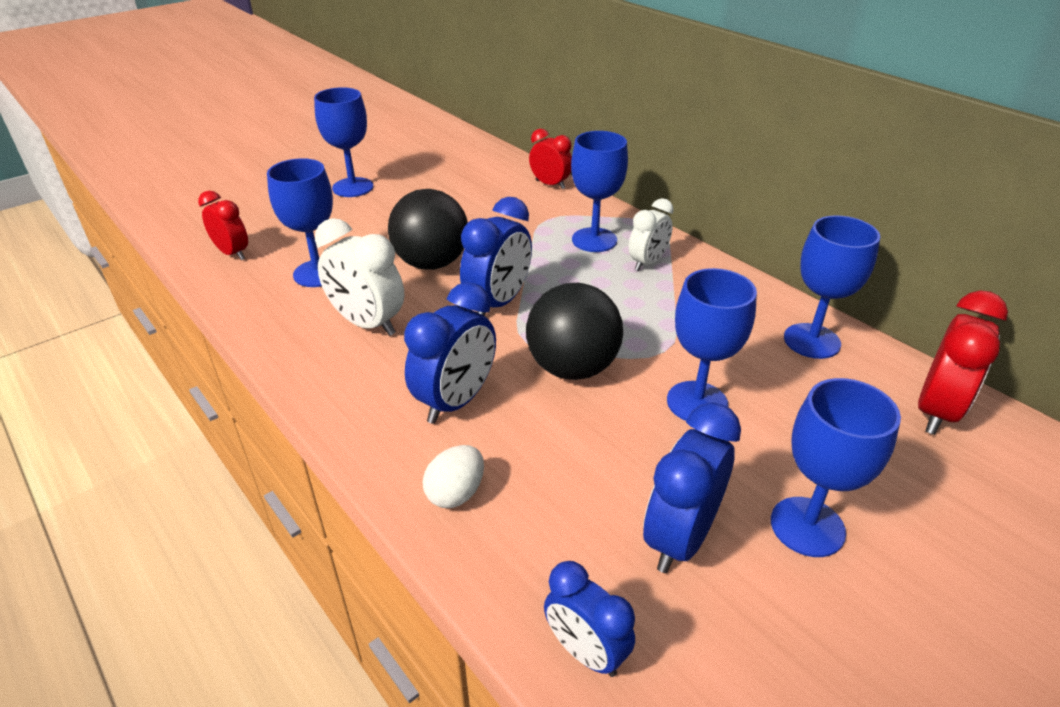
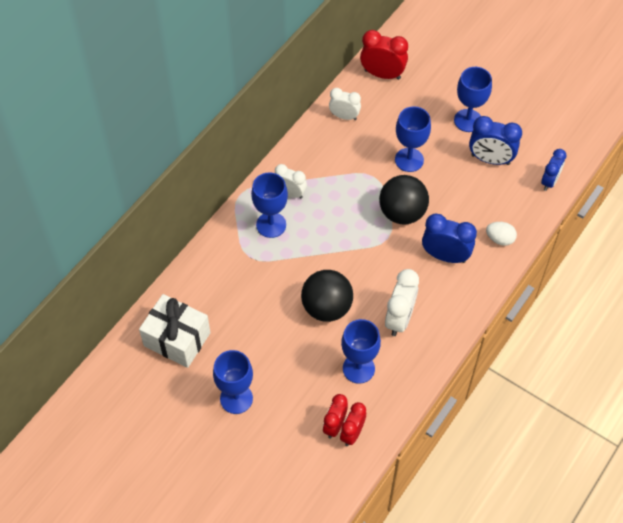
camera: 105 degrees left, 20 degrees up
blue clock [460,197,532,316] -> none
red clock [529,129,572,189] -> red clock moved to [323,394,348,439]
blue goblet [784,215,880,359] -> white clock [329,88,361,120]
none -> white gift [139,294,211,368]

